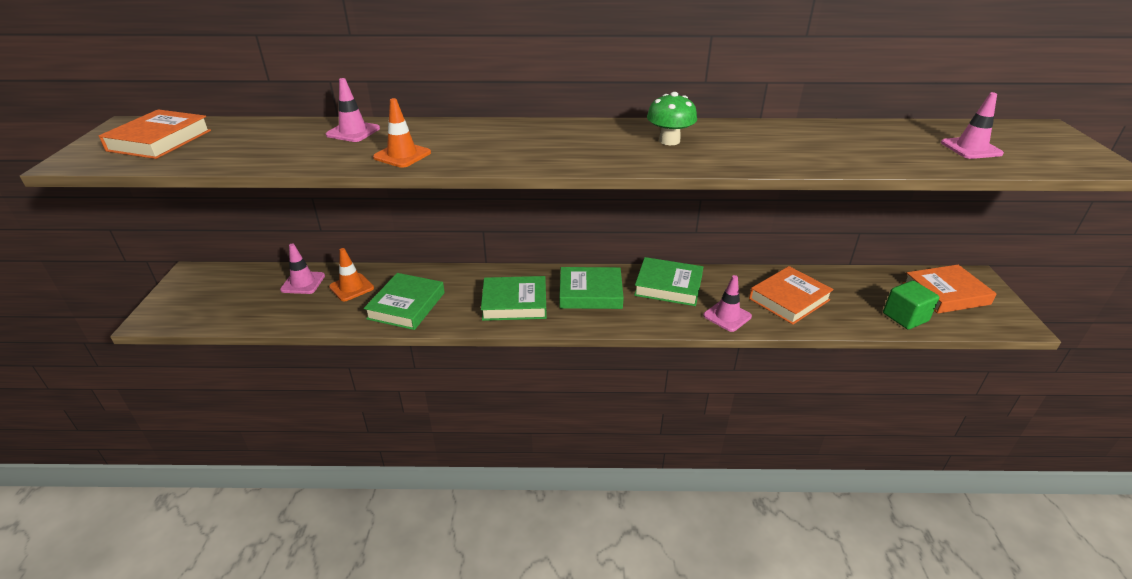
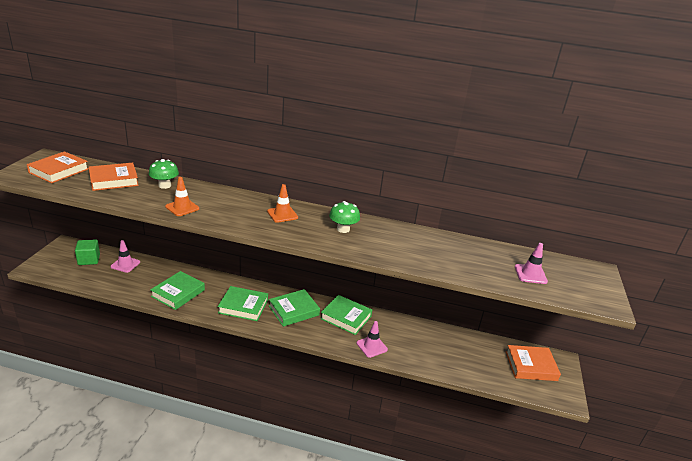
camera: 10 degrees right, 5 degrees down
pink traffic cone [326,78,380,142] -> green mushroom [149,159,179,189]
orange traffic cone [329,248,374,301] -> orange traffic cone moved to [267,184,298,223]
green book [560,267,624,309] -> green book turned 45 degrees counterclockwise [269,289,320,327]
orange book [749,266,834,325] -> orange book moved to [89,163,139,191]
green cube [883,280,939,330] -> green cube moved to [75,239,100,265]

